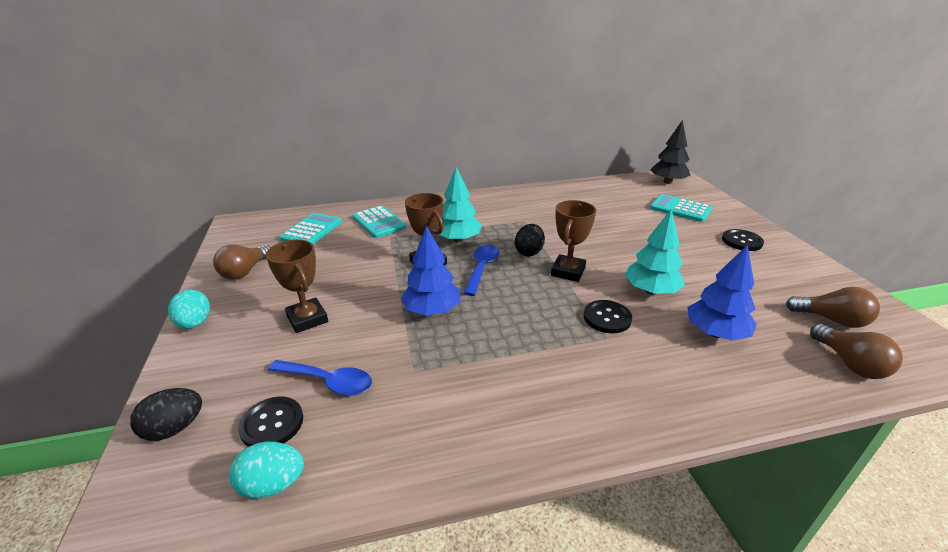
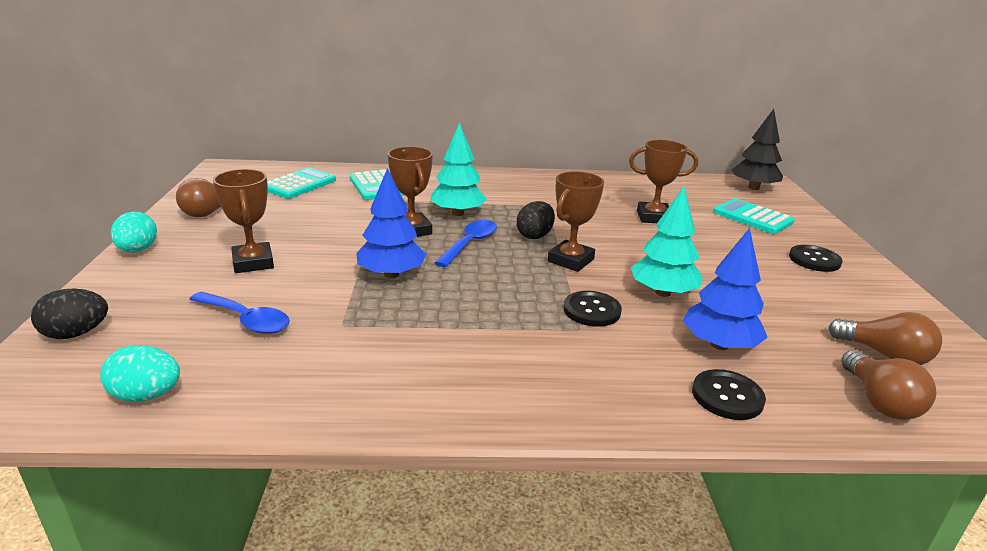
camera: 10 degrees right, 5 degrees down
black button [238,396,303,447] -> black button moved to [692,369,766,420]
none -> brown trophy [629,140,698,223]

